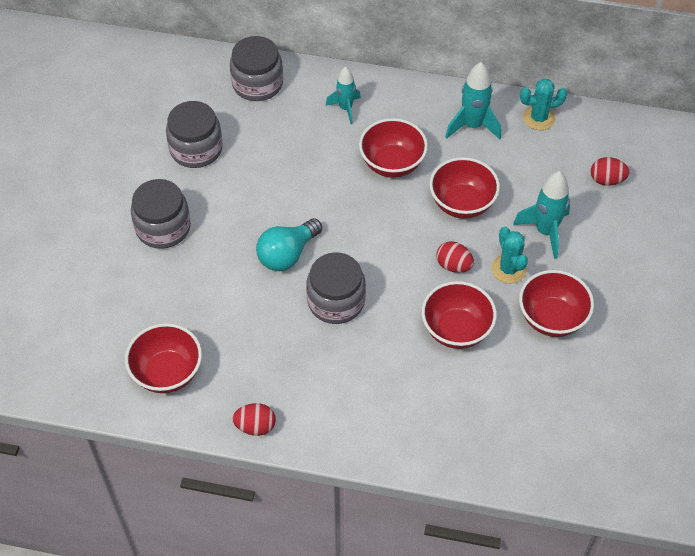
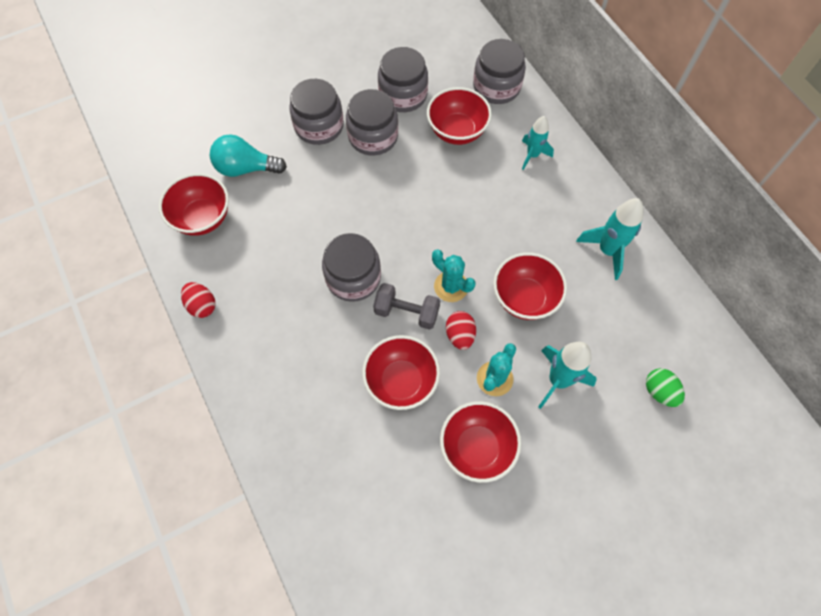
camera: 50 degrees right, 10 degrees up
turquoise light bulb [256,218,322,271] -> turquoise light bulb moved to [210,134,287,177]
red bowl [359,118,428,178] -> red bowl moved to [427,87,492,145]
turquoise cactus [520,78,567,130] -> turquoise cactus moved to [432,249,475,302]
red egg [591,157,629,186] -> green egg [646,368,685,407]
none -> grey jar [346,89,398,155]
none -> grey dumbbell [373,283,440,330]

